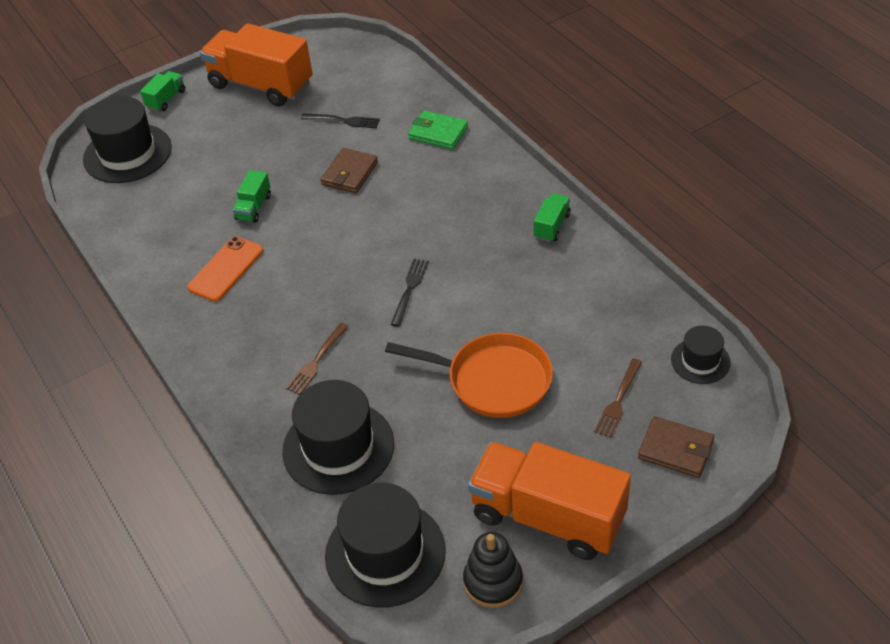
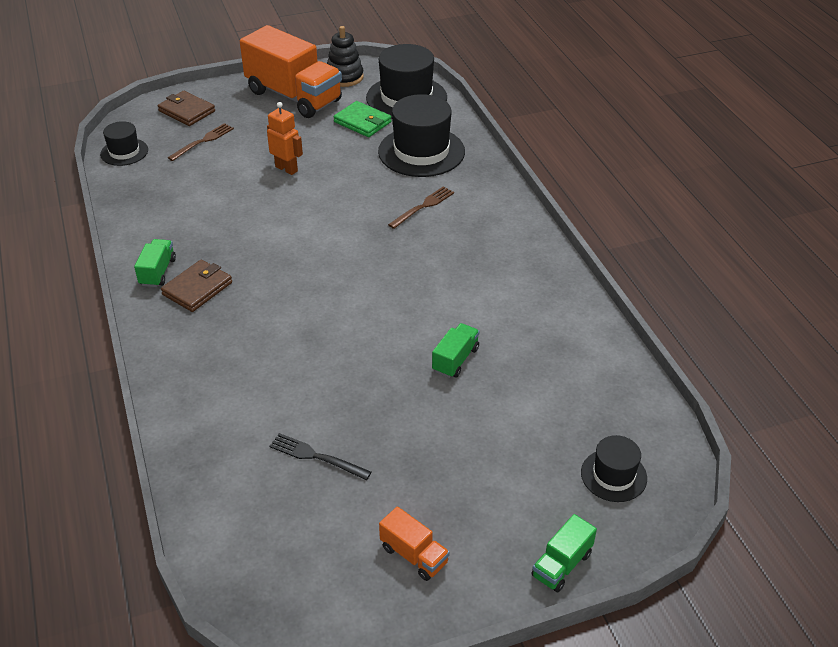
camera: 170 degrees left, 5 degrees down
black hat [83,96,172,183] -> black hat [581,435,647,502], size x0.54
orange phone [187,236,263,302] -> none
orange truck [200,23,313,107] -> orange truck [379,506,450,581], size x0.43
brown wallet [321,148,378,193] -> brown wallet moved to [161,260,232,312]
orange pan [385,333,553,418] -> orange robot [267,102,303,175]
black fork [391,259,429,327] -> none
green wallet [408,110,468,150] -> green wallet moved to [334,101,392,137]
green truck [534,193,571,242] -> green truck turned 150 degrees clockwise [134,239,176,287]

